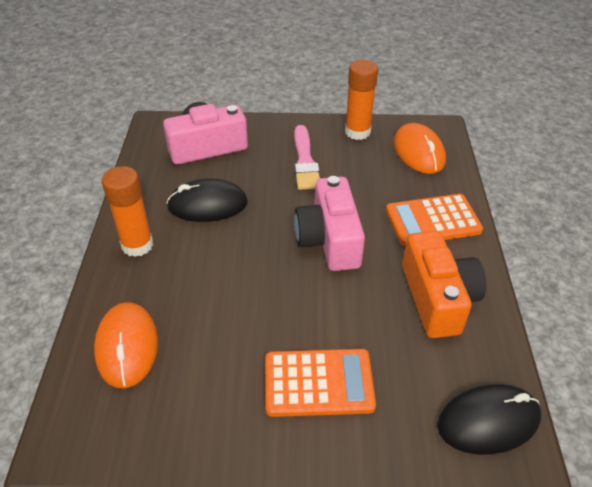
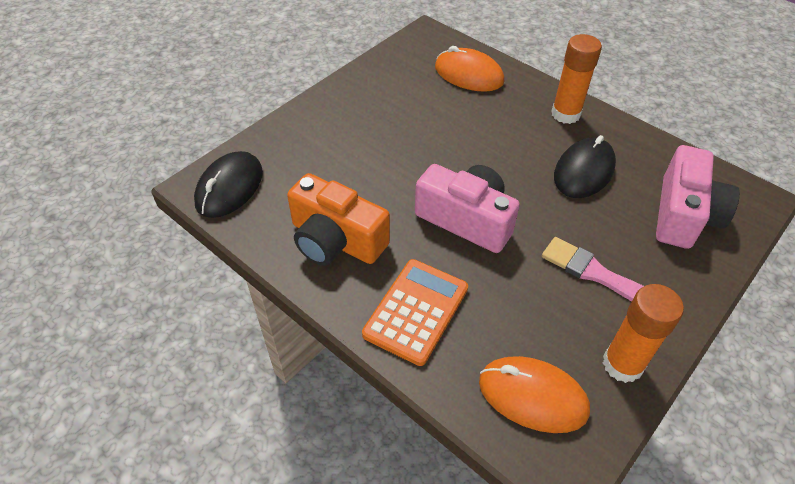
camera: 130 degrees right, 5 degrees up
orange calculator [265,349,376,417] -> none

